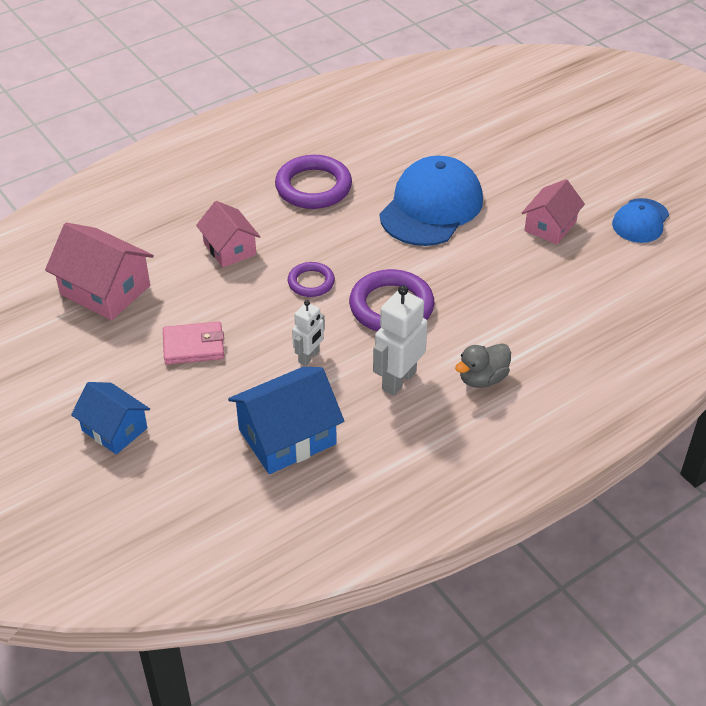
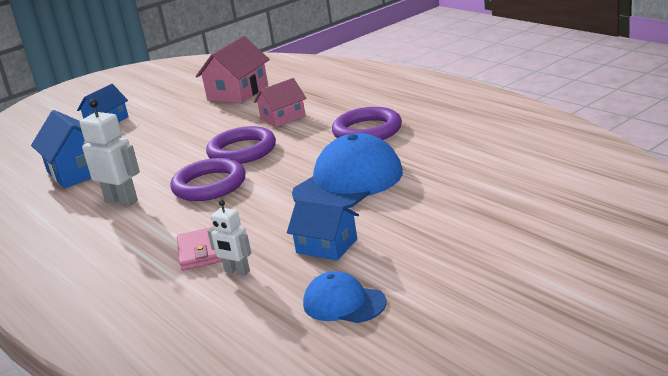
camera: 90 degrees right, 20 degrees down
pink wallet [163,321,224,365] -> pink wallet moved to [177,227,222,271]
purple ring [288,262,335,297] -> purple ring [206,126,276,164], size x1.77
white robot [292,300,325,366] -> white robot moved to [208,200,251,276]
blue cap [380,156,483,246] -> blue cap turned 75 degrees counterclockwise [292,133,403,208]
grey duck [455,343,511,388] -> none
pink house [522,179,585,244] -> blue house [287,199,359,261]

